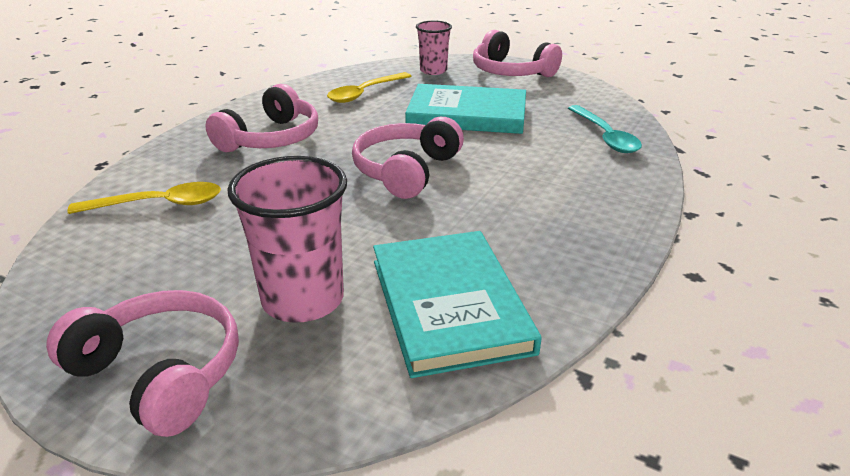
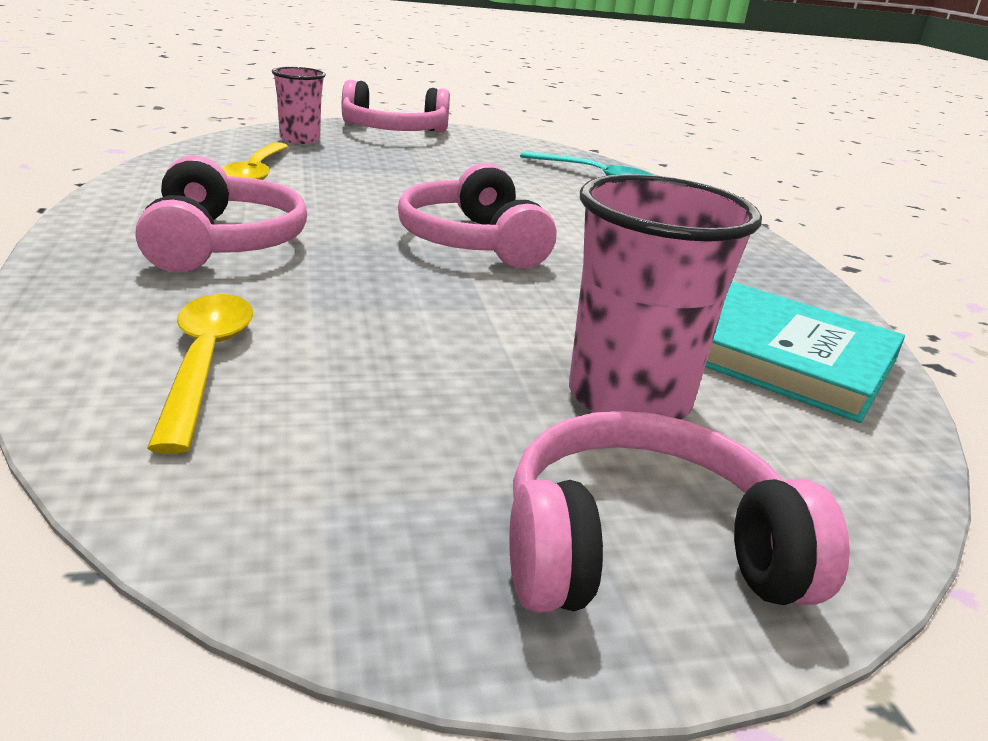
camera: 45 degrees left, 5 degrees down
yellow spoon [67,182,221,214] -> yellow spoon turned 45 degrees counterclockwise [147,294,253,454]
turquoise book [405,84,526,134] -> none

